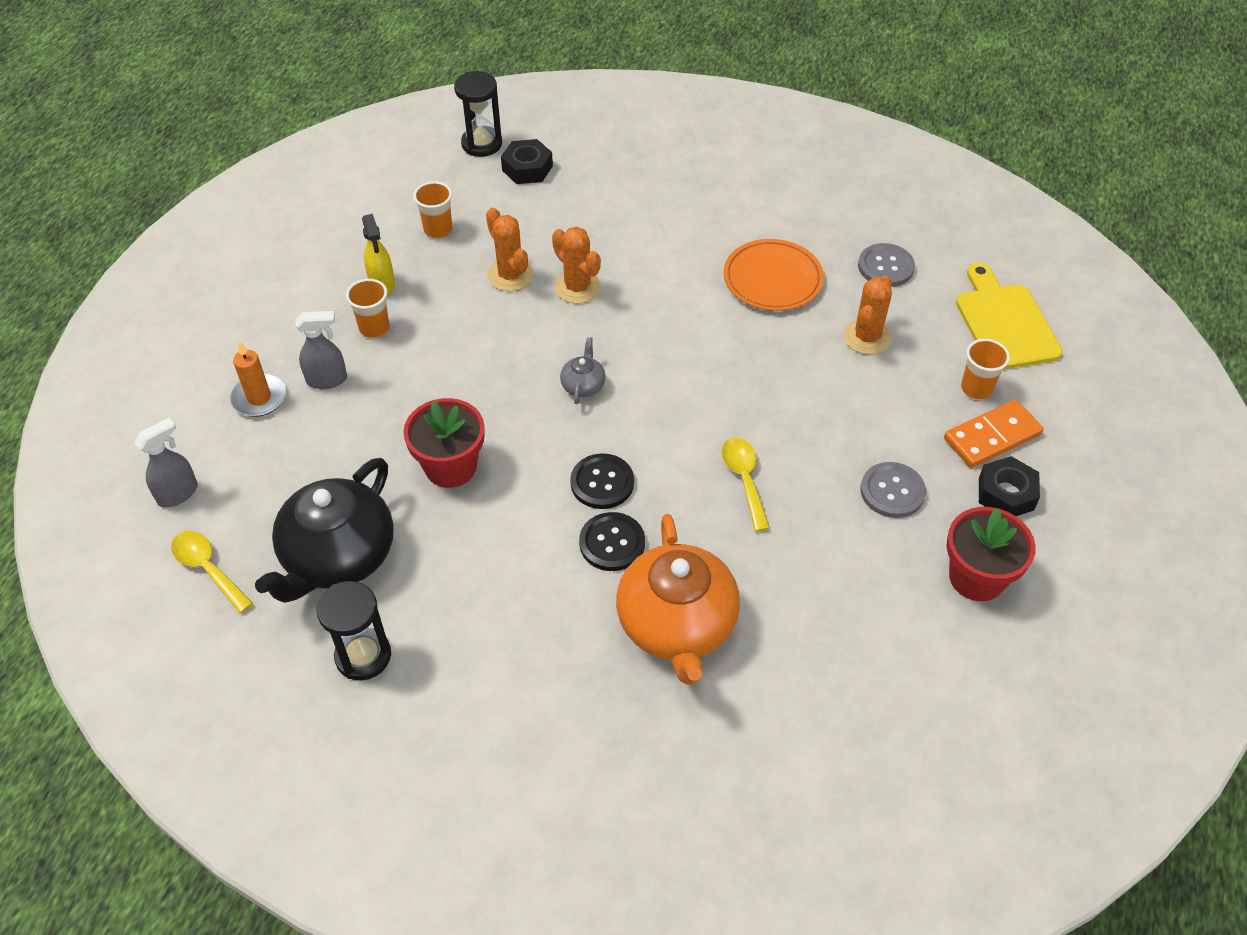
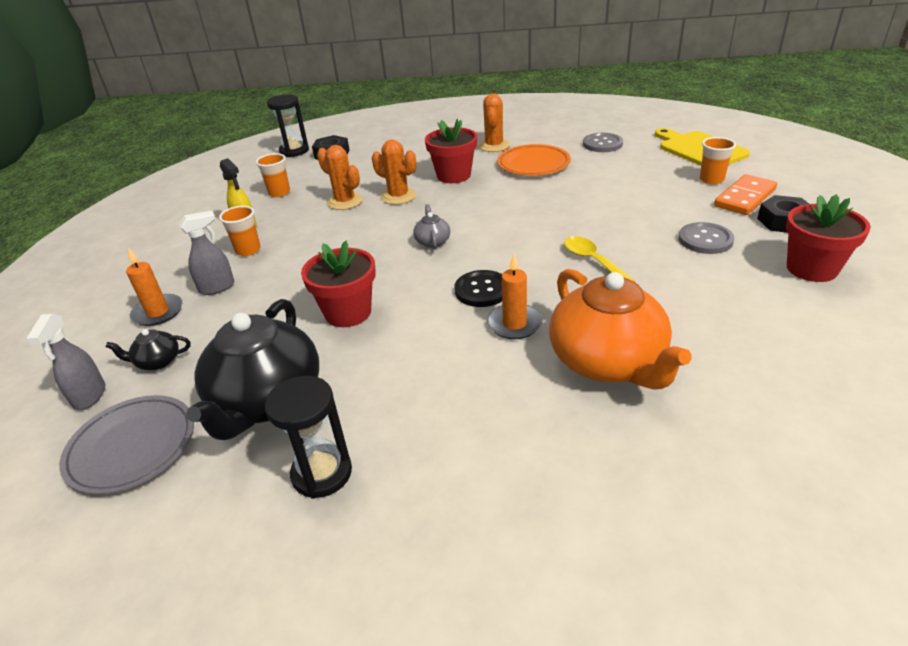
camera: 15 degrees left, 15 degrees down
grey spray bottle [134,417,198,507] -> grey spray bottle turned 150 degrees clockwise [26,314,105,410]
yellow spoon [171,531,253,613] -> grey plate [59,395,194,494]
black button [579,512,645,571] -> orange candle [487,254,543,339]
orange cactus [843,276,892,355] -> orange cactus moved to [478,94,510,152]
none -> black teapot [106,329,190,370]
none -> red flower pot [425,119,477,183]

